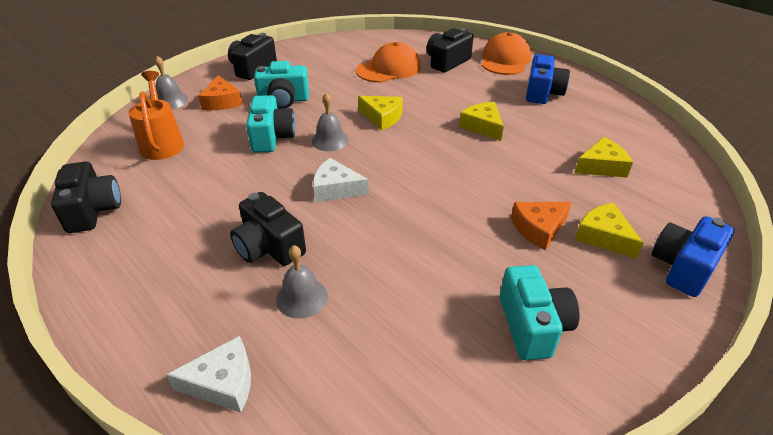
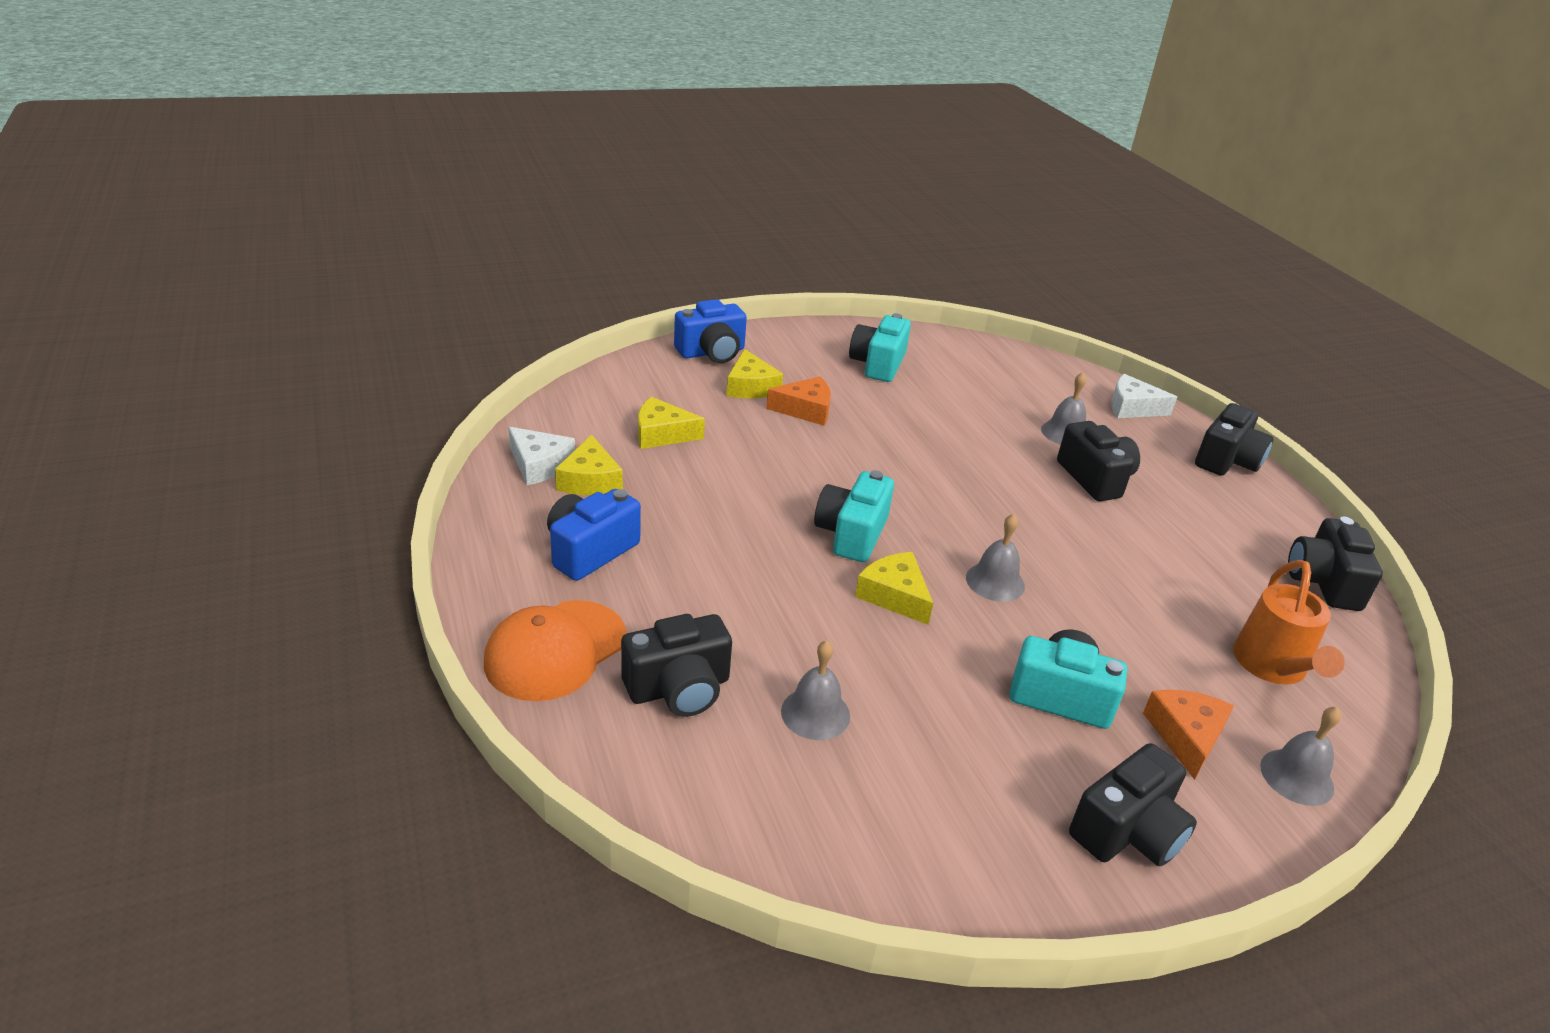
camera: 160 degrees left, 5 degrees down
turquoise camera [246,95,295,153] -> turquoise camera moved to [814,470,894,562]
white cheese [313,158,369,202] -> white cheese moved to [508,427,575,485]
orange cap [356,42,421,83] -> grey bell [781,640,850,740]
yellow cheese [459,102,504,141] -> yellow cheese moved to [555,435,623,495]
none -> black camera [1195,403,1273,476]

